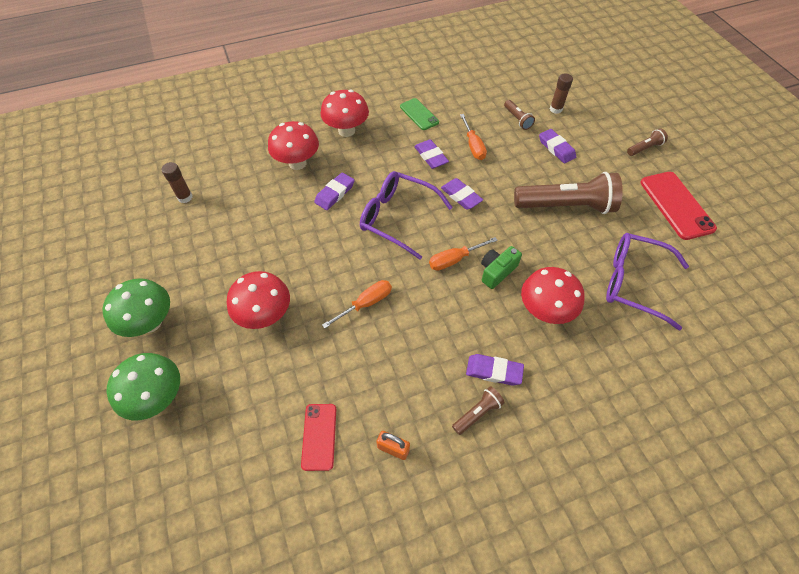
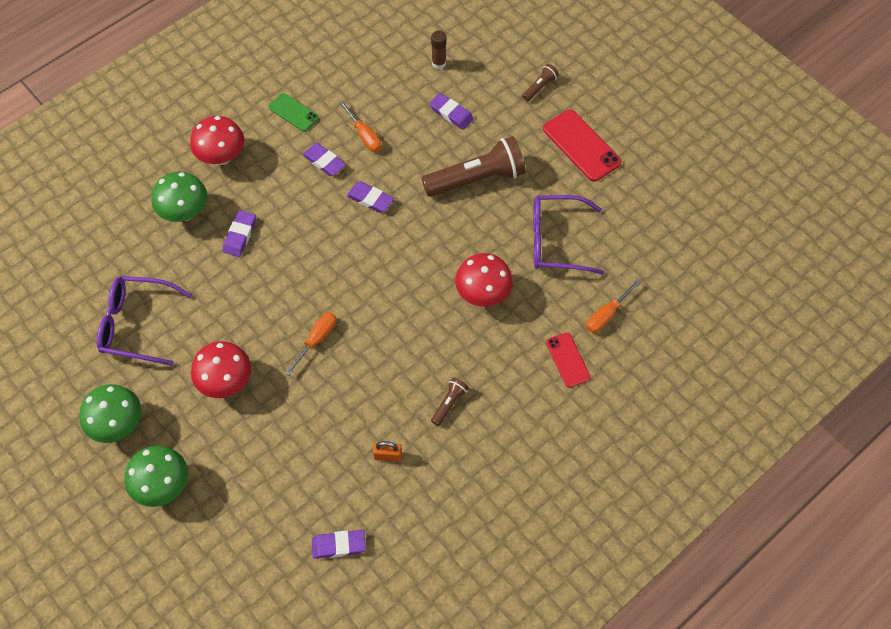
camera: 20 degrees left, 5 degrees up
brown glue stick [162,162,193,203] -> none
red mushroom [268,121,319,170] -> green mushroom [152,172,207,222]
red phone [301,404,336,471] -> red phone moved to [546,333,591,388]
purple glasses [360,171,453,260] -> purple glasses moved to [97,276,192,366]
orange screwdriver [429,237,498,271] -> orange screwdriver moved to [586,279,641,333]
purple eraser [466,354,524,386] -> purple eraser moved to [312,530,366,559]
green camera [481,246,522,289] -> none
brown flashlight [504,100,535,130] -> none

